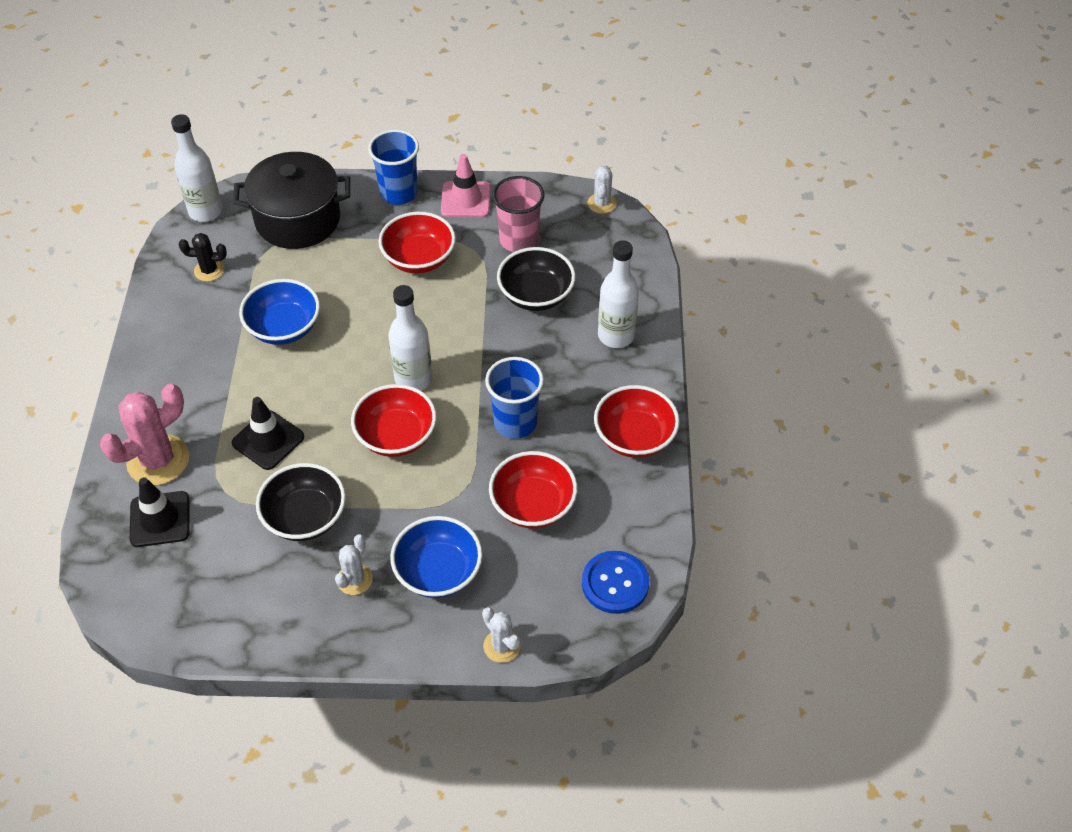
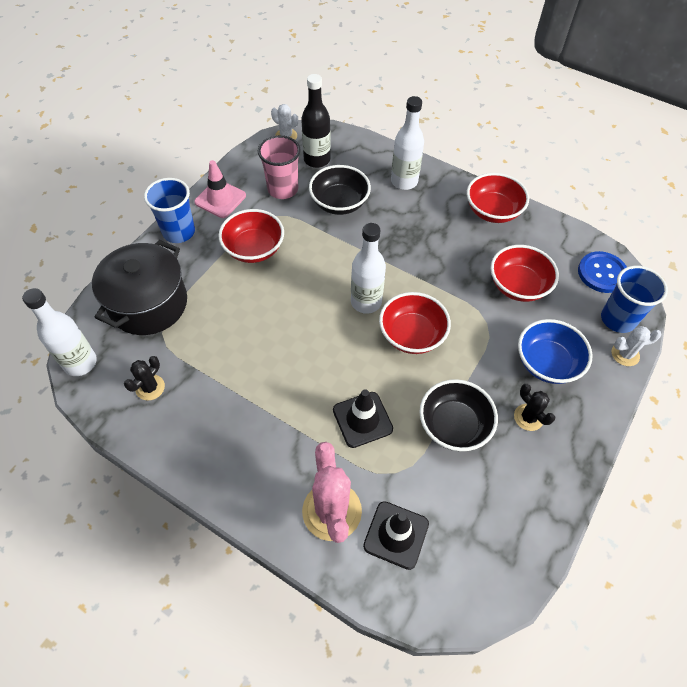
camera: 60 degrees left, 5 degrees up
blue bowl [239,279,320,345] -> none
white cactus [335,534,373,595] -> black cactus [514,384,555,431]
blue cup [485,357,544,439] -> blue cup moved to [601,266,668,333]
none -> black bottle [301,74,331,168]

